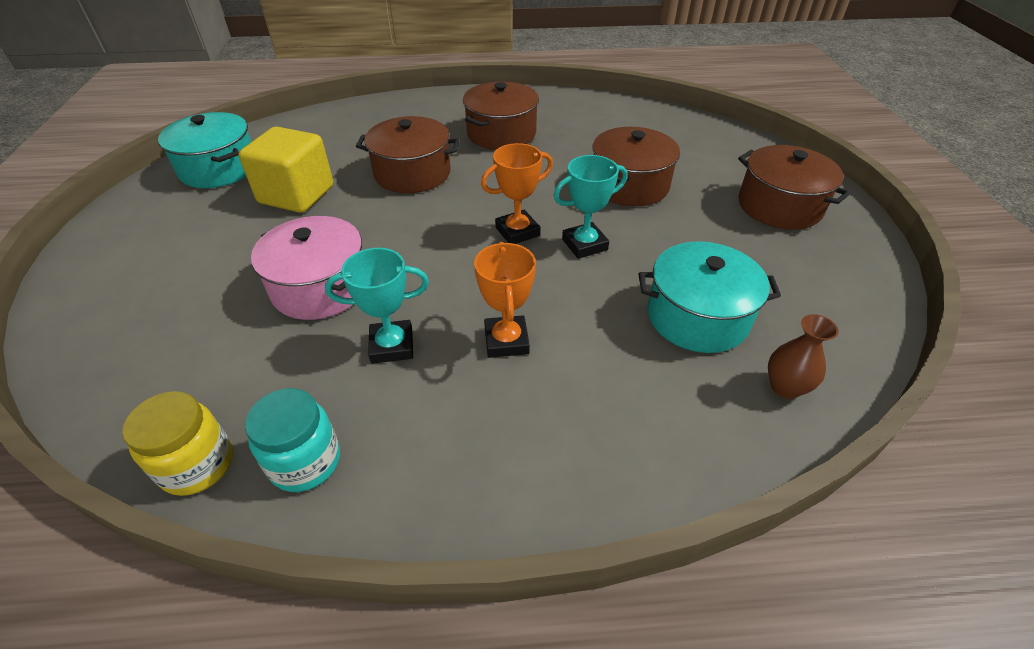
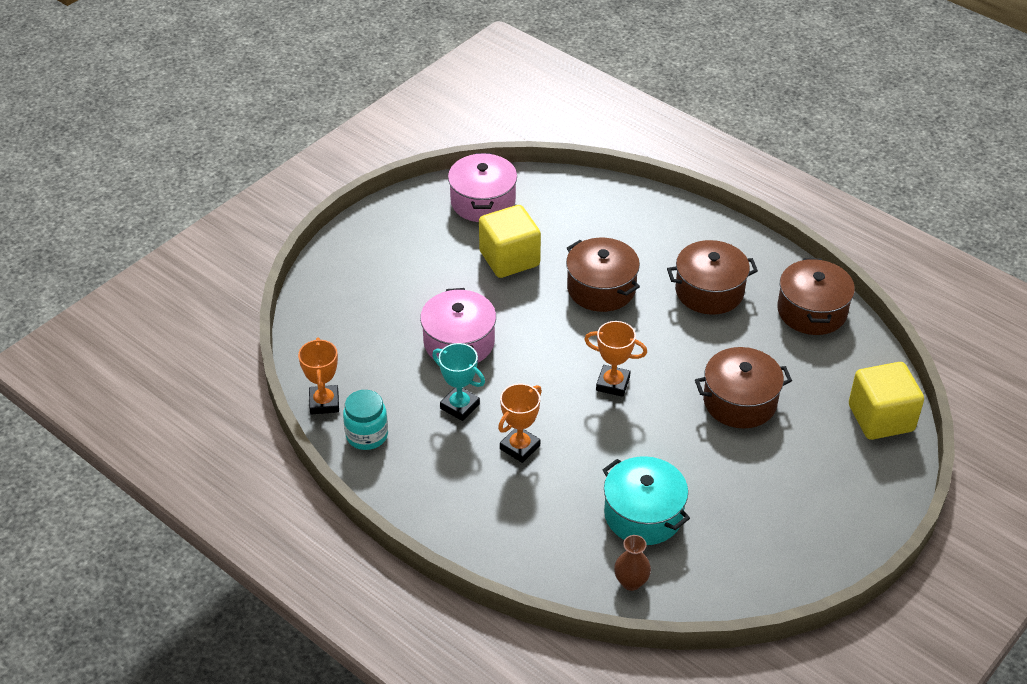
camera: 45 degrees right, 0 degrees up
yellow jar [122,391,233,496] -> orange trophy [298,337,339,414]
turquoise pot [158,112,251,188] -> pink pot [448,153,517,222]
turquoise trophy [554,155,628,259] -> none
brown pot [738,145,851,229] -> brown pot moved to [777,258,855,335]
none -> yellow cube [849,362,924,440]

